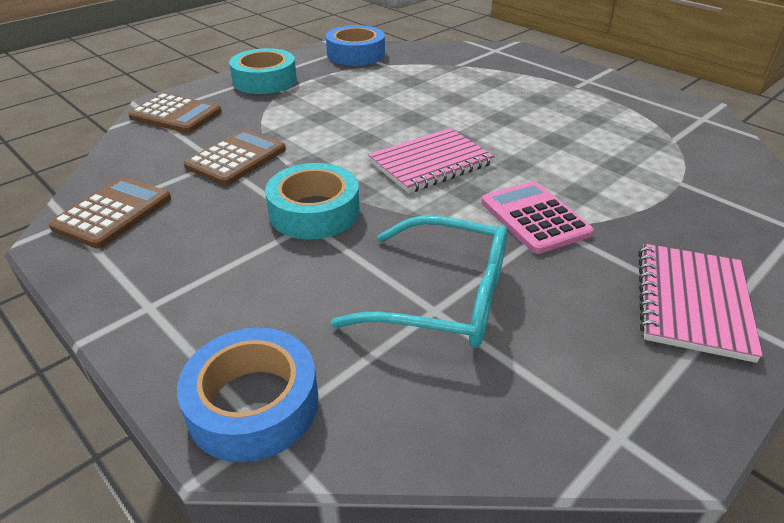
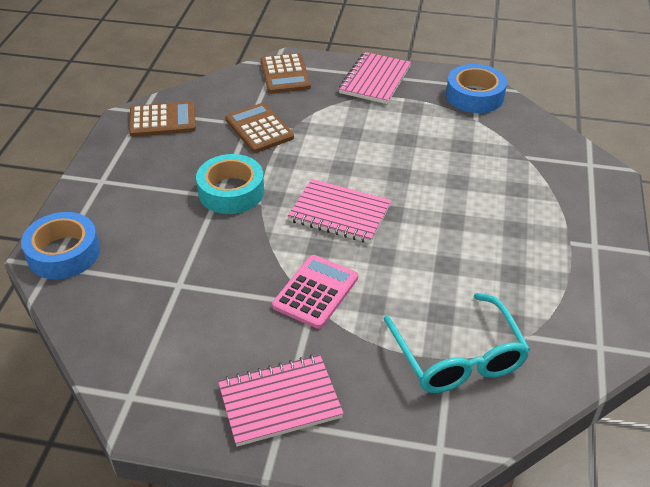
camera: 55 degrees right, 5 degrees up
brown calculator [184,129,286,185] -> brown calculator turned 120 degrees counterclockwise [225,103,294,153]
turquoise tape [229,48,297,94] -> pink notebook [339,52,411,104]
turquoise glasses [331,215,507,348] -> turquoise glasses moved to [384,293,530,393]

